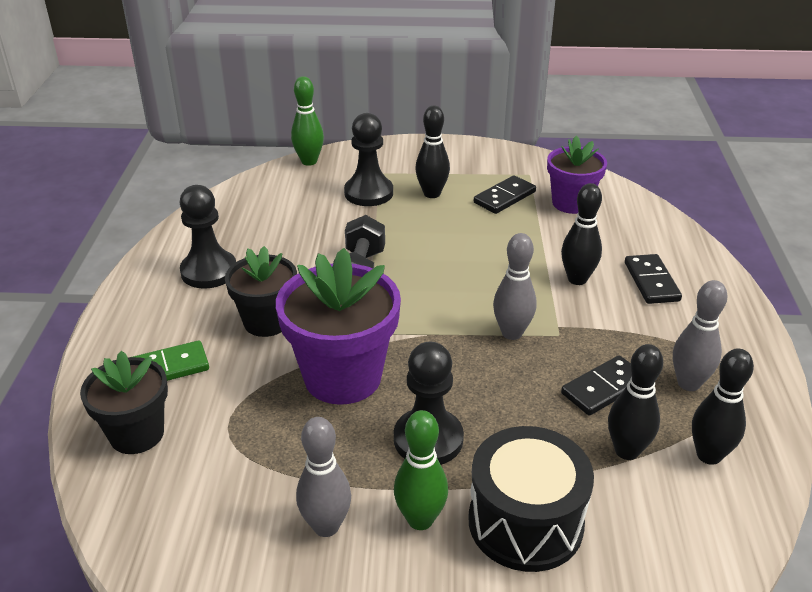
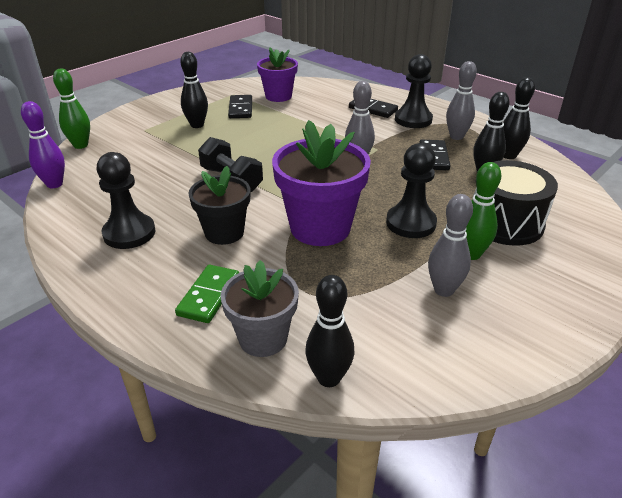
camera: 50 degrees left, 0 degrees up
black flower pot [80,351,168,454] -> grey flower pot [221,260,299,357]
black pawn [344,113,393,206] -> black pawn moved to [395,54,433,128]
black bowling pin [561,183,602,285] -> black bowling pin moved to [305,275,354,387]
none -> purple bowling pin [21,101,65,188]

